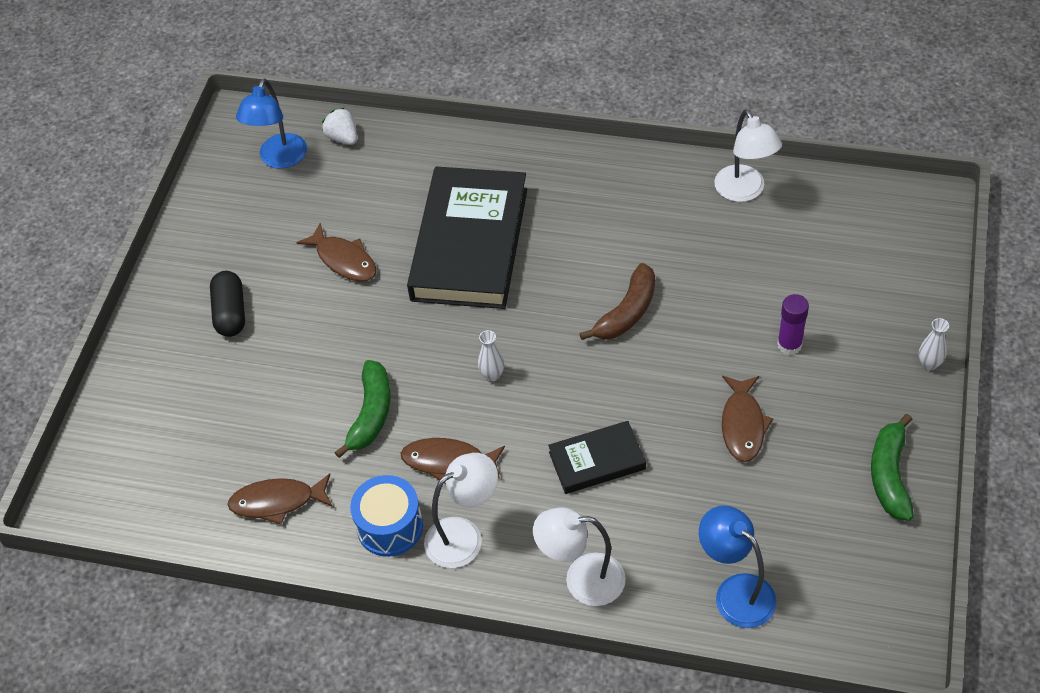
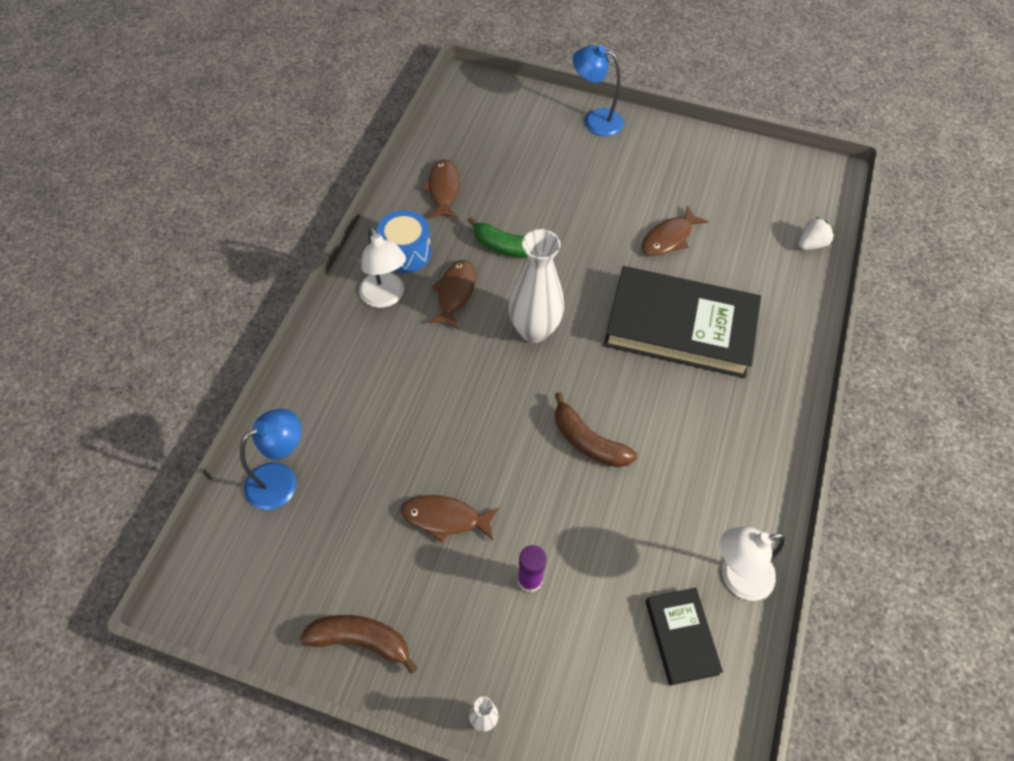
camera: 90 degrees right, 5 degrees up
black capsule [210,271,245,337] -> none
blue lamp [236,78,307,169] -> blue lamp moved to [573,45,624,136]
white vase [478,330,504,381] -> white vase [508,229,564,343], size x2.39
white lamp [533,507,626,606] -> none
black book [548,421,646,494] -> black book moved to [645,588,723,686]
green banana [871,414,914,521] -> brown banana [300,615,418,674]

